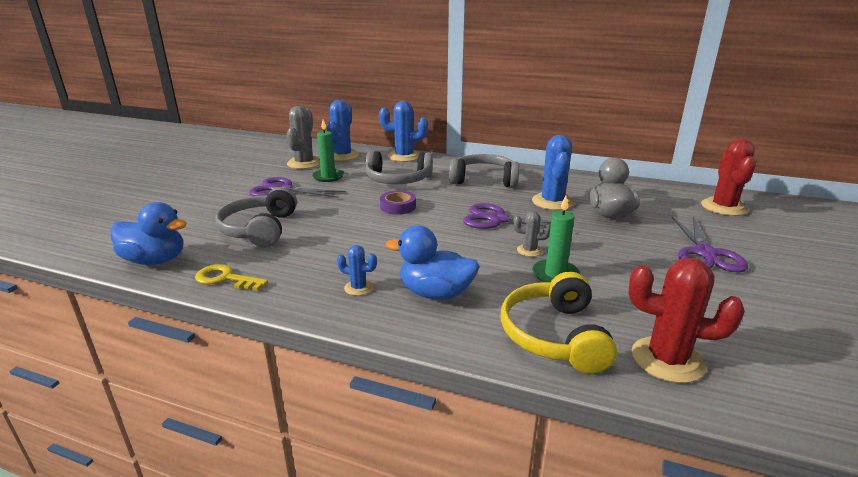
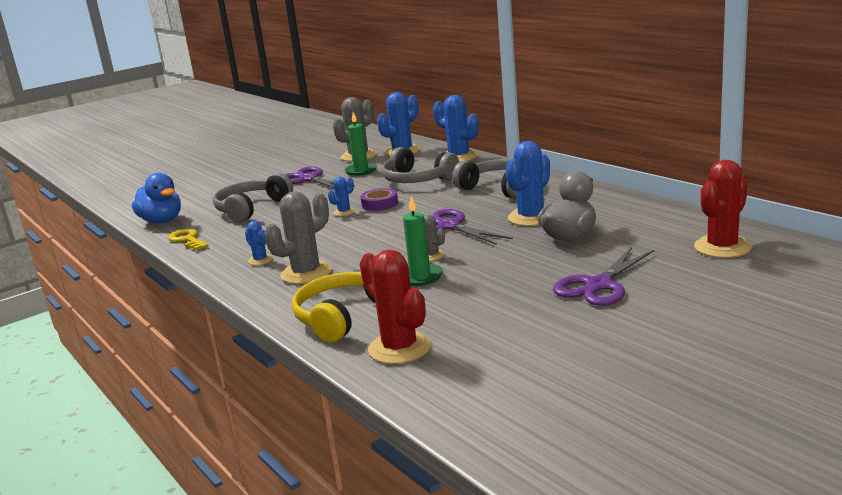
camera: 35 degrees right, 5 degrees down
blue duck [386,225,480,300] -> grey cactus [265,192,332,284]
none -> blue cactus [328,177,355,216]

